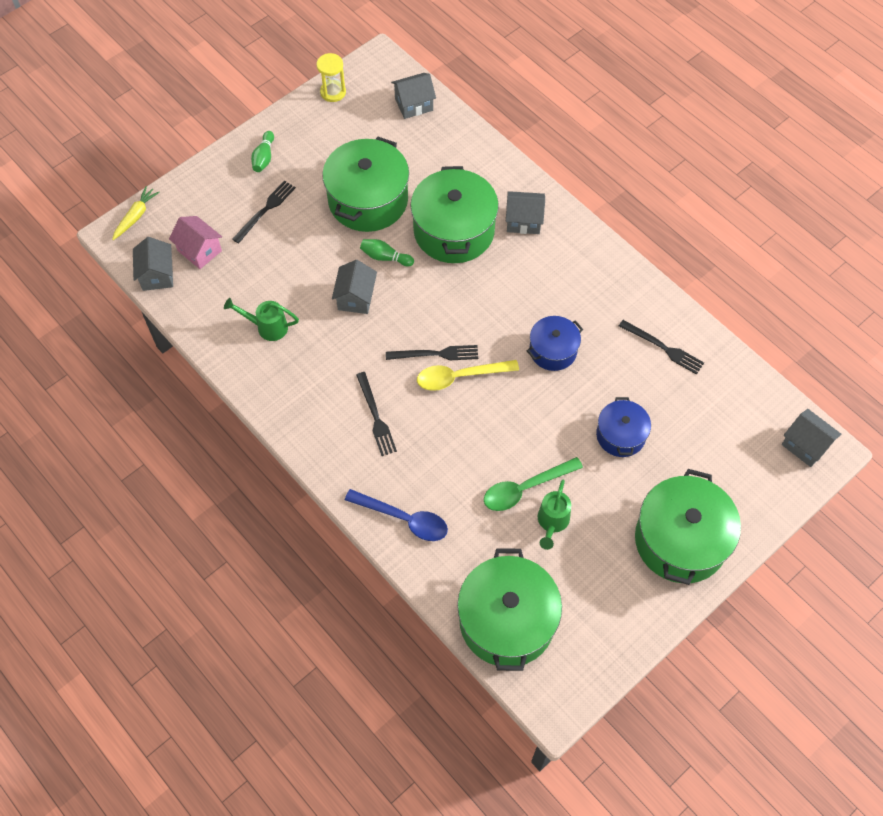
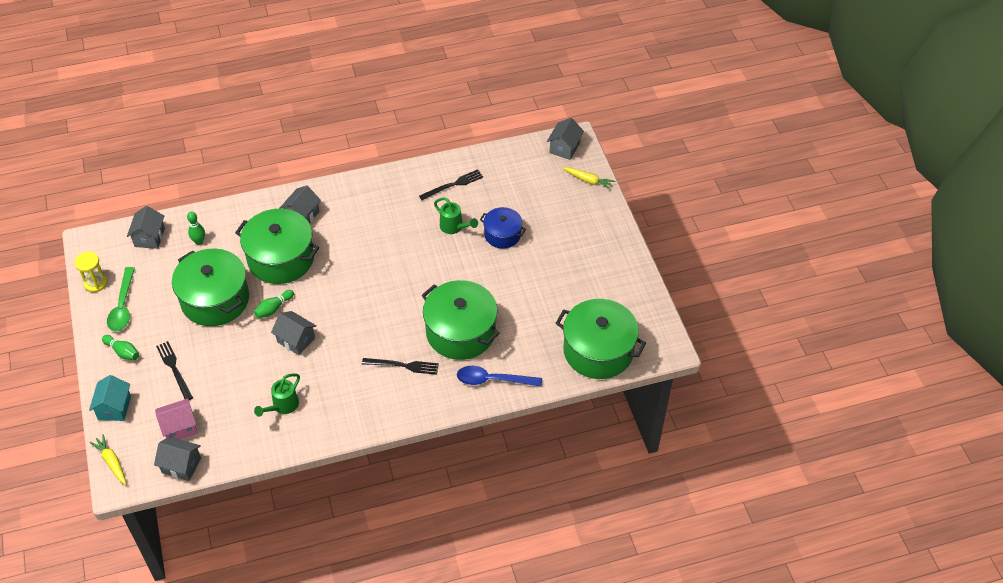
camera: 65 degrees left, 10 degrees down
blue spoon [345,489,448,541] -> blue spoon turned 135 degrees counterclockwise [457,366,542,387]
black fork [386,345,478,360] -> none
yellow spoon [417,360,519,391] -> none
green spoon [484,457,583,511] -> green spoon moved to [107,267,135,331]
blue pot [527,316,583,371] -> none
green watering can [538,480,571,550] -> green watering can moved to [434,197,478,234]
green pot [635,469,741,585] -> green pot moved to [421,280,500,360]
grey house [782,409,842,467] -> grey house turned 45 degrees counterclockwise [547,118,584,160]
none -> turquoise house [89,375,131,421]
none -> green bowling pin [187,212,205,245]
none -> yellow carrot [562,167,615,190]

